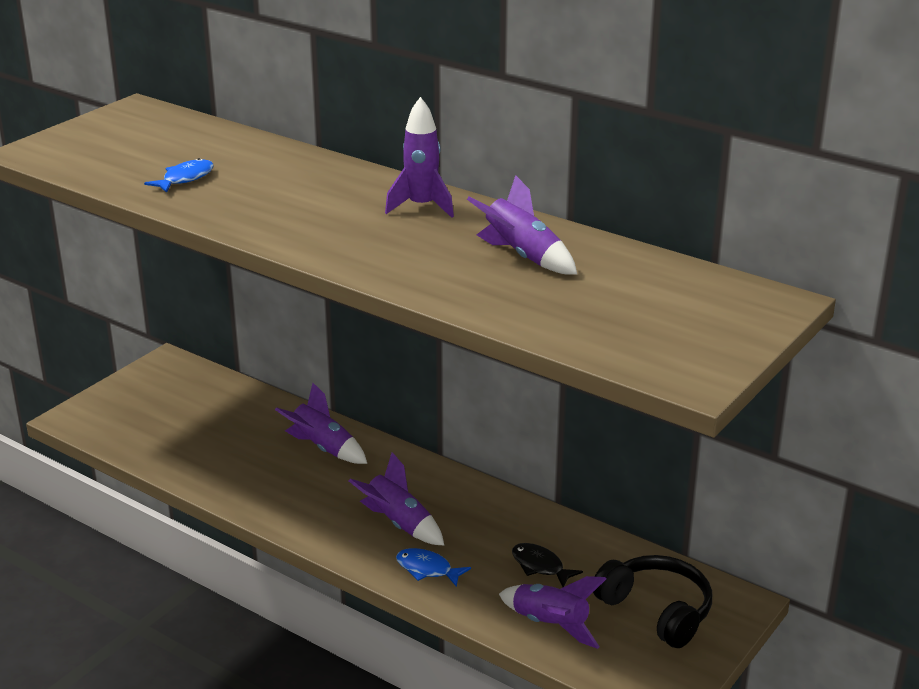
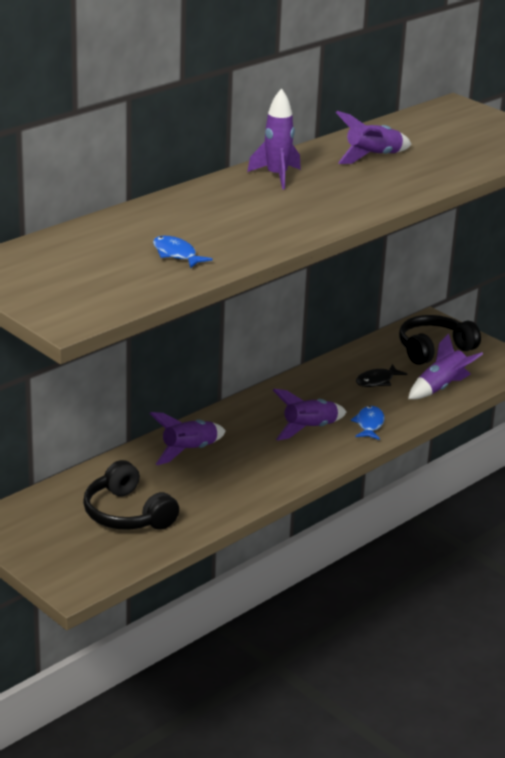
camera: 80 degrees left, 0 degrees up
blue fish [396,548,471,587] -> blue fish turned 150 degrees clockwise [351,406,384,440]
none -> black headphones [83,460,179,530]

